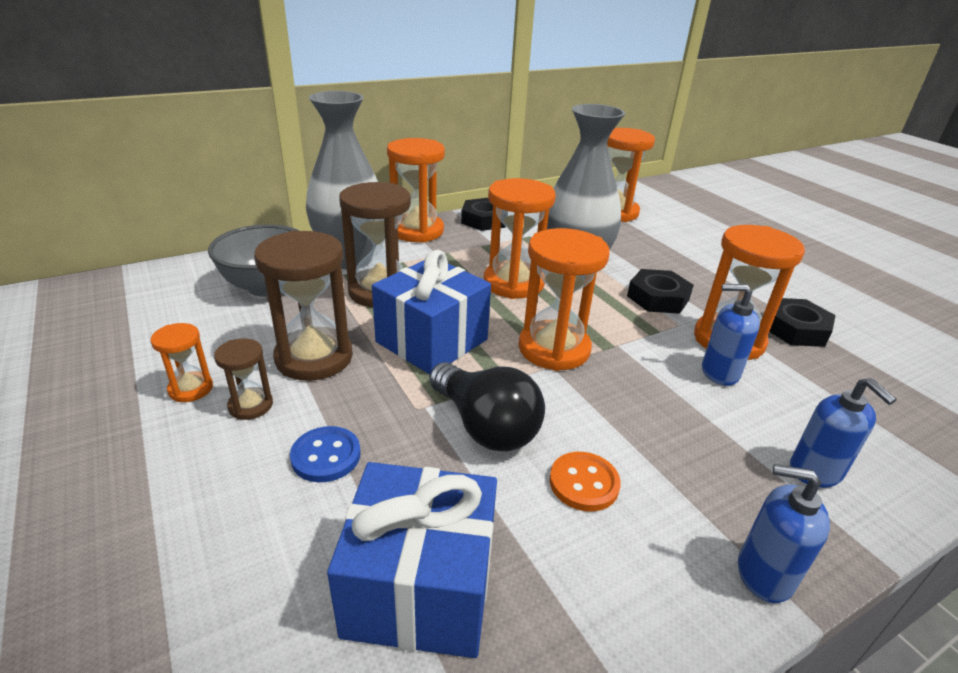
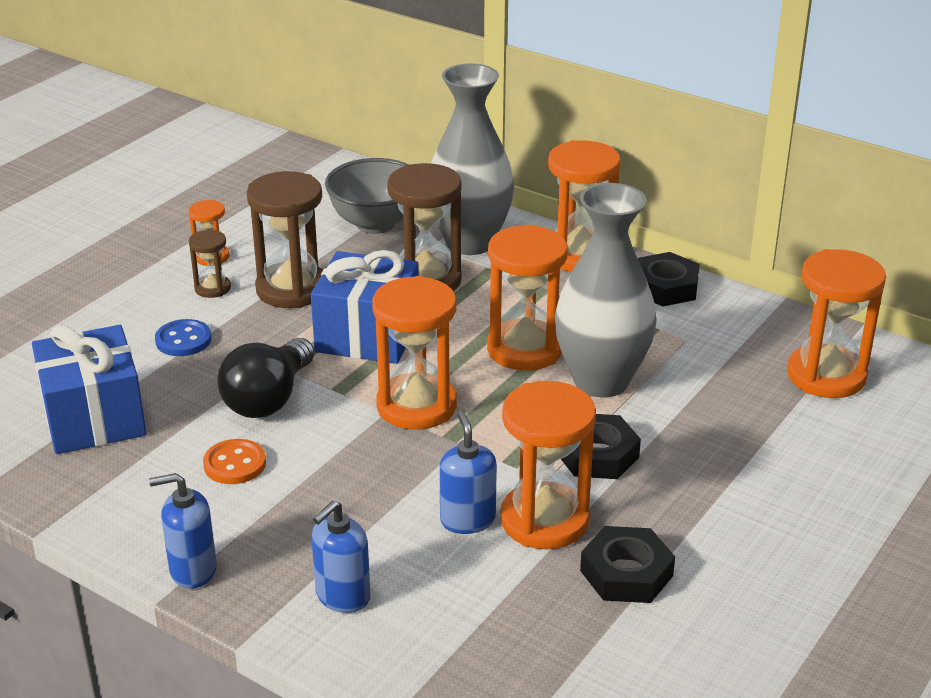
camera: 65 degrees right, 0 degrees up
blue soap dispenser [738,464,830,603] -> blue soap dispenser turned 90 degrees counterclockwise [149,473,217,589]

